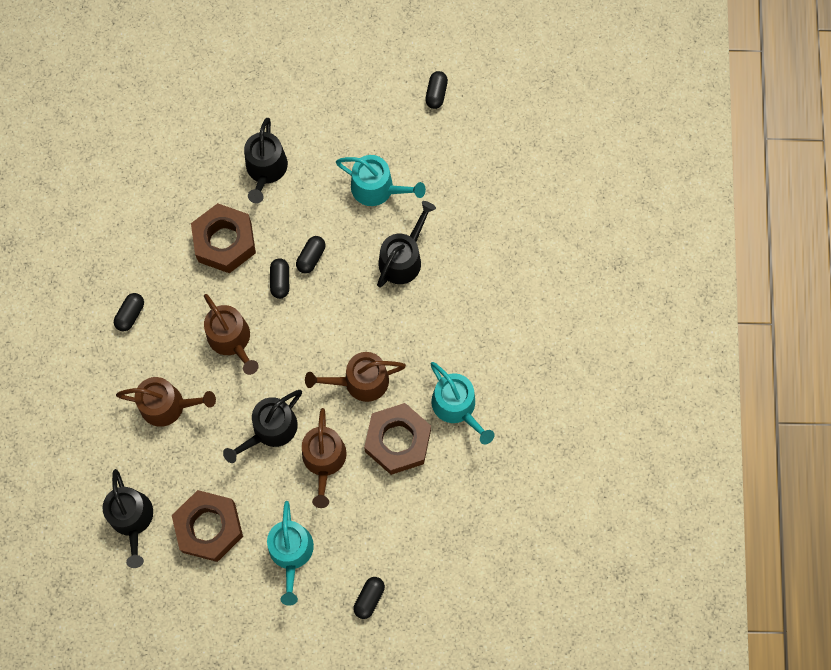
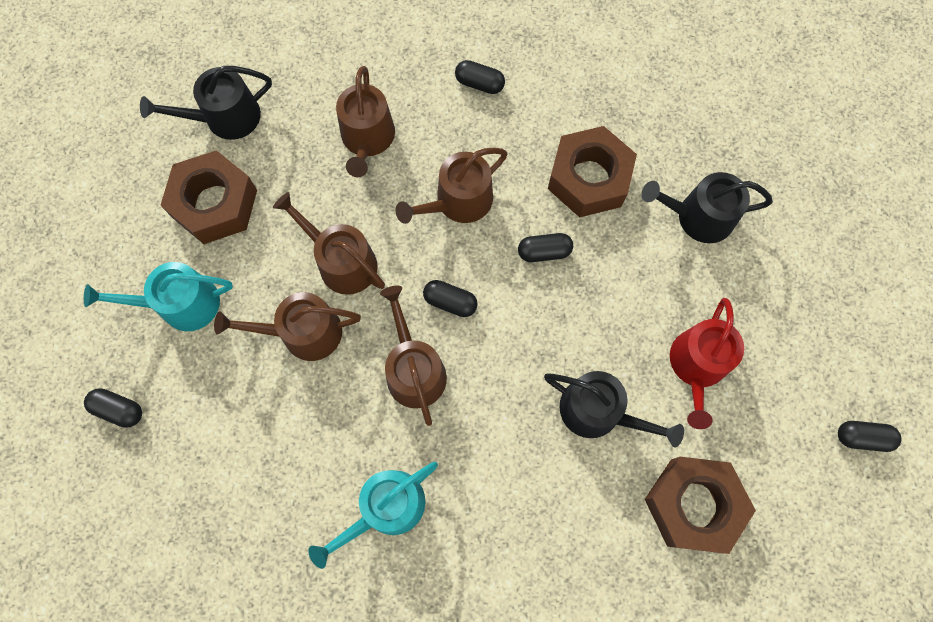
camera: 85 degrees right, 0 degrees up
black watering can [223,390,302,463] -> brown watering can [273,192,385,295]
black capsule [296,236,325,274] -> black capsule moved to [423,280,478,317]
turquoise watering can [336,155,426,206] -> red watering can [670,298,744,429]
brown nut [364,403,431,475] -> brown nut moved to [645,457,756,554]

